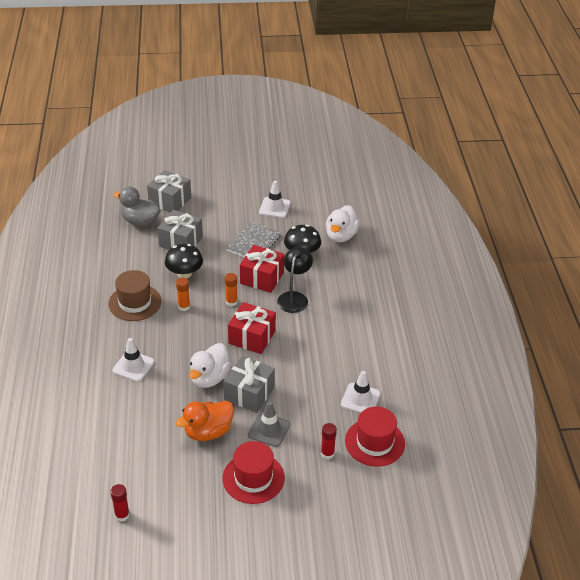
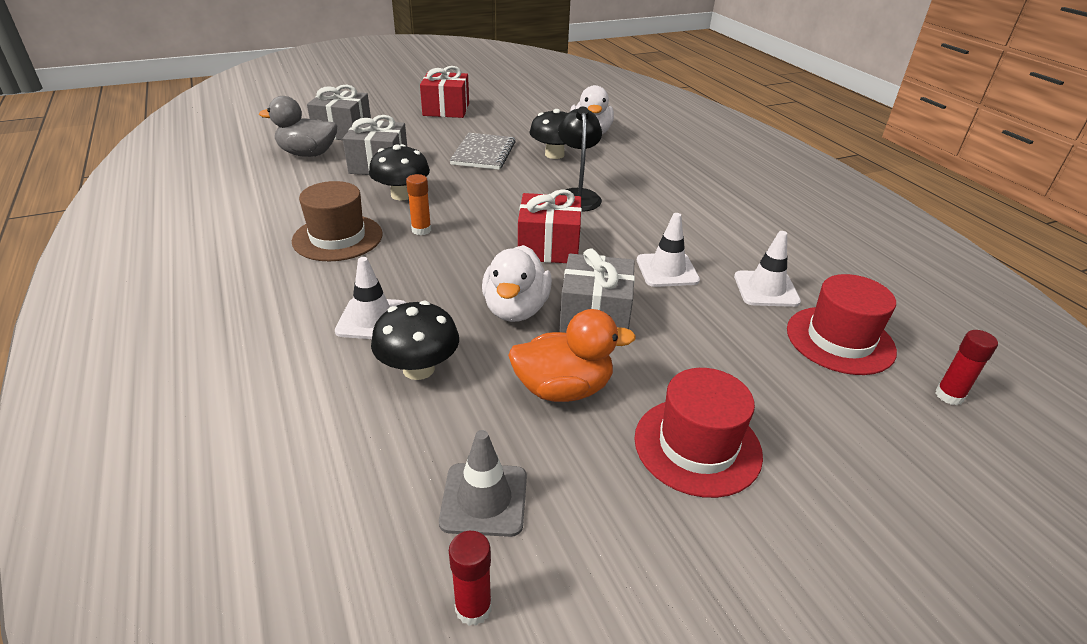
camera: 20 degrees left, 5 degrees down
orange duck [176,401,234,441] -> orange duck turned 135 degrees counterclockwise [508,309,636,402]
orange glue stick [225,273,238,306] -> none
red gift [240,245,284,293] -> red gift moved to [420,66,469,118]
grey traffic cone [248,401,291,447] -> grey traffic cone moved to [439,430,527,537]
white traffic cone [259,181,291,218] -> white traffic cone moved to [637,213,700,287]
red glue stick [321,423,337,459] -> red glue stick moved to [936,330,998,405]
none -> black mushroom [371,301,459,380]

